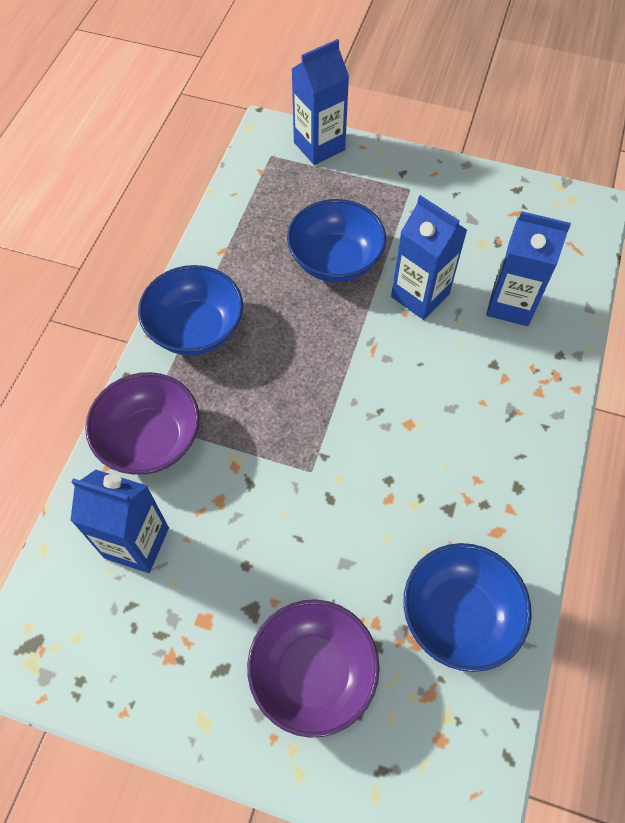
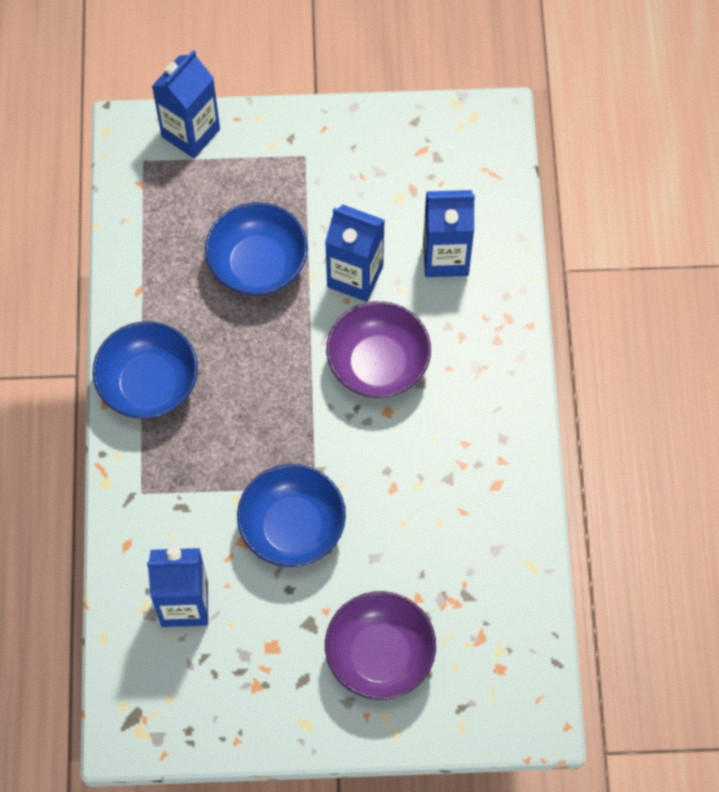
camera: 20 degrees left, 5 degrees up
purple bowl [85,372,200,475] -> purple bowl moved to [326,301,431,398]
blue bowl [403,543,532,672] -> blue bowl moved to [237,464,346,567]

